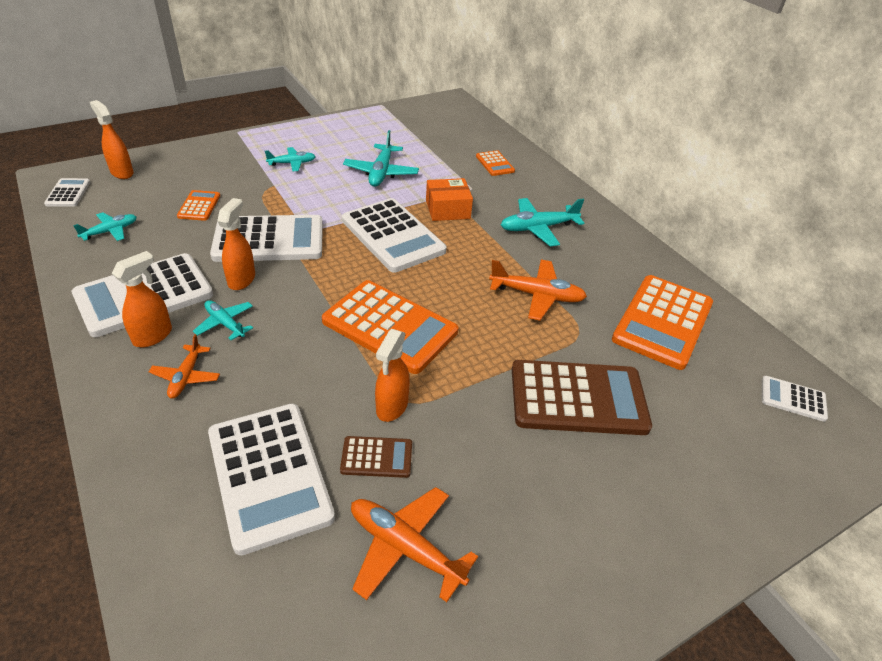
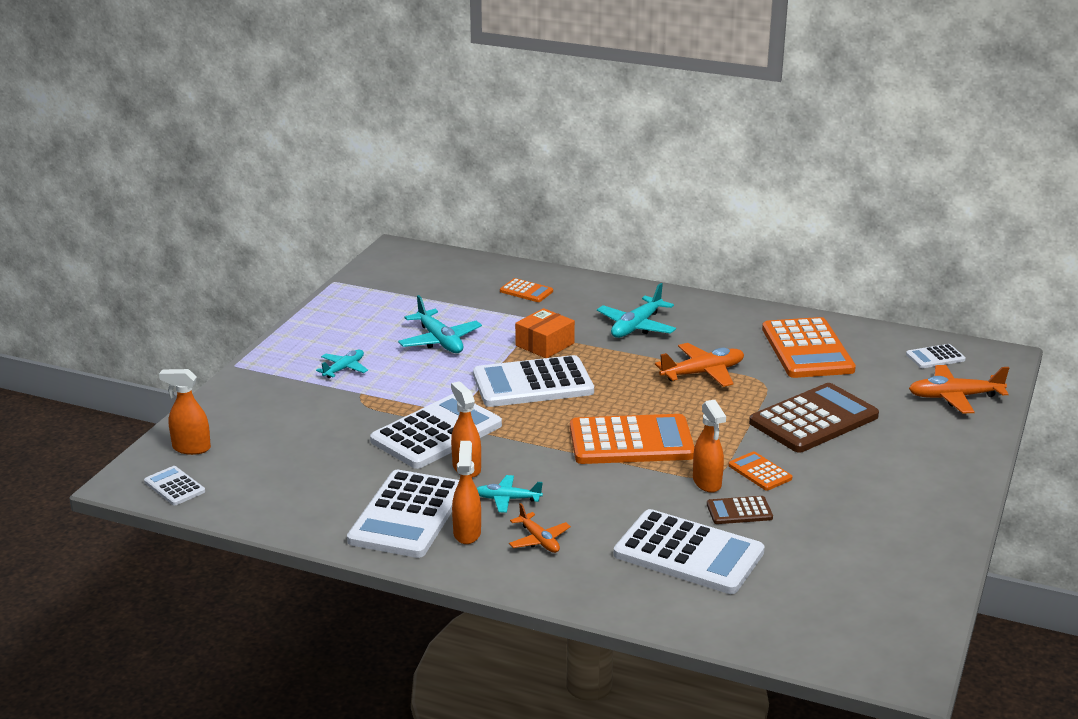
camera: 35 degrees left, 15 degrees down
turquoise plane [73,212,137,241] -> none
orange calculator [177,190,220,221] -> orange calculator moved to [728,451,792,491]
brown calculator [340,436,412,478] -> brown calculator turned 150 degrees counterclockwise [707,496,773,524]
white calculator [342,198,447,273] -> white calculator turned 150 degrees clockwise [473,355,594,407]
orange plane [351,487,478,602] -> orange plane moved to [909,365,1009,414]

